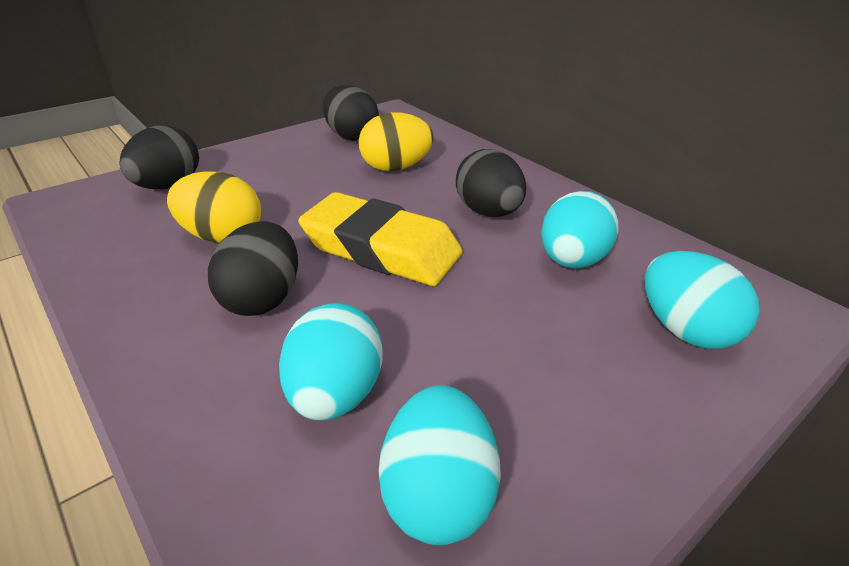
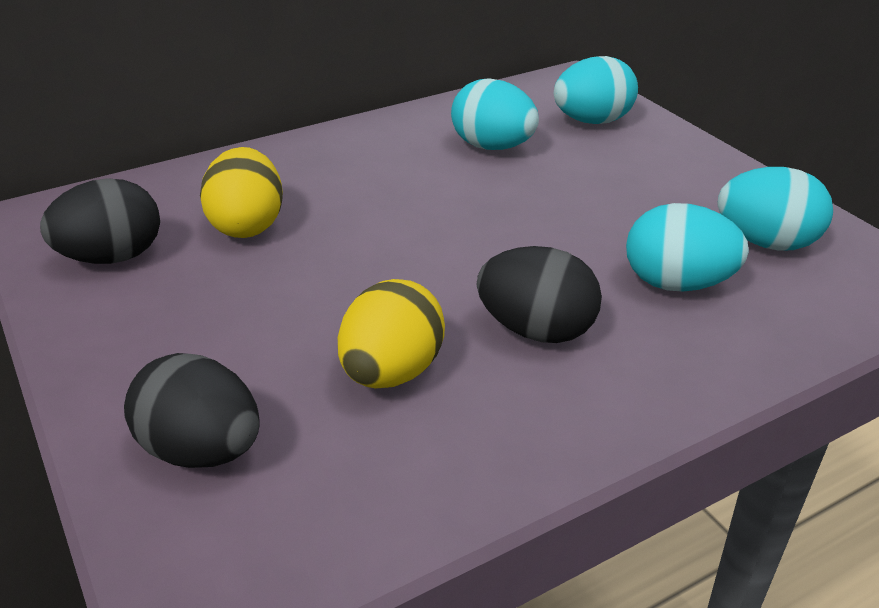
camera: 80 degrees left, 0 degrees up
yellow eraser [298,192,463,286] -> none
black egg [456,149,526,217] -> none

